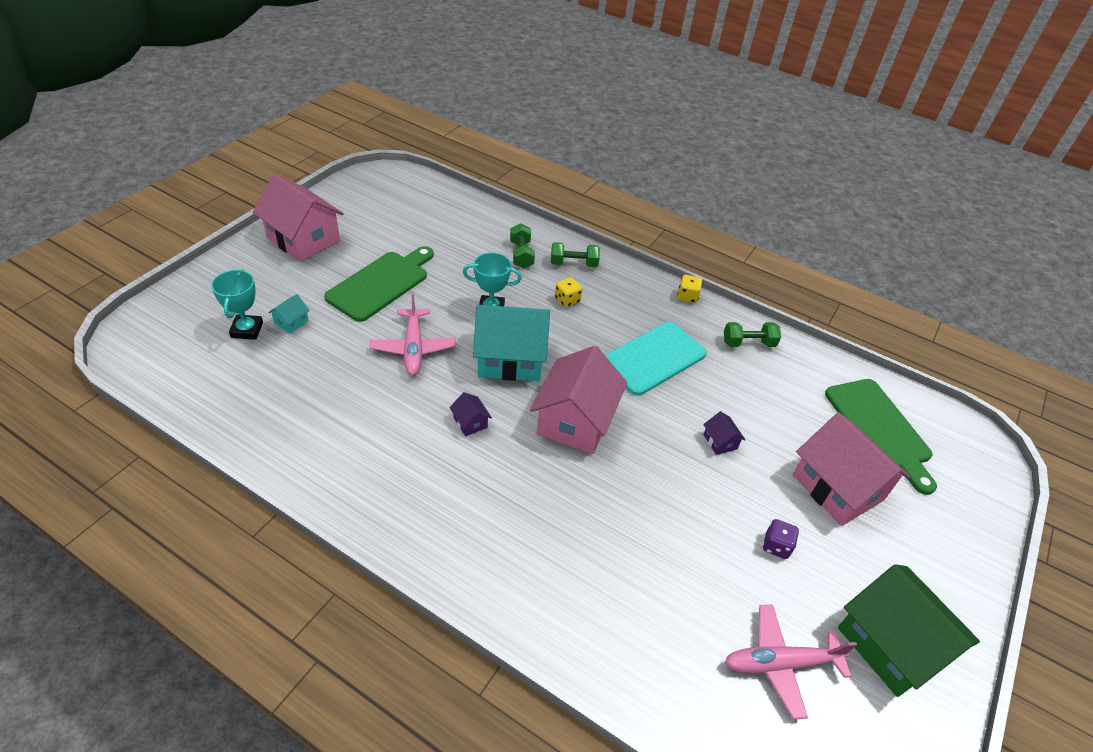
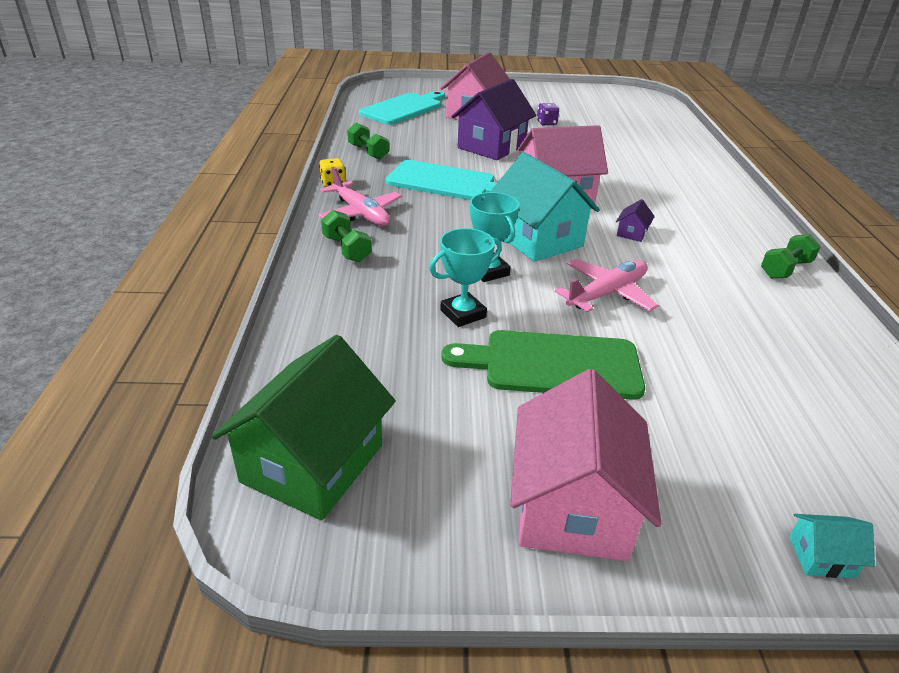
camera: 120 degrees left, 10 degrees down
turquoise trophy [211,269,263,340] -> turquoise trophy moved to [429,228,502,327]
turquoise house [268,294,310,334] -> turquoise house moved to [789,514,875,578]
green dumbbell [510,223,535,268] -> green dumbbell moved to [761,234,821,279]
yellow dice [555,277,582,307] -> none
purple house [703,411,745,455] -> purple house [451,79,536,160], size x2.43
pink plane [725,604,857,720] -> pink plane moved to [318,166,402,226]
green cutting board [825,379,937,495] -> turquoise cutting board [359,91,445,125]
green house [838,564,980,697] -> green house moved to [211,335,395,520]

